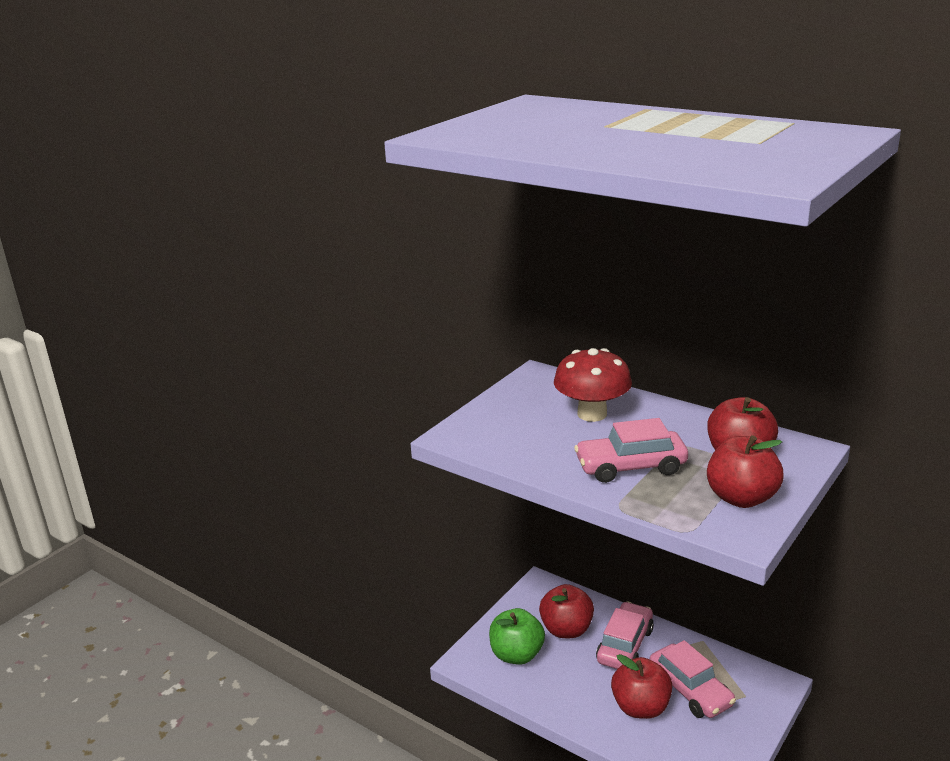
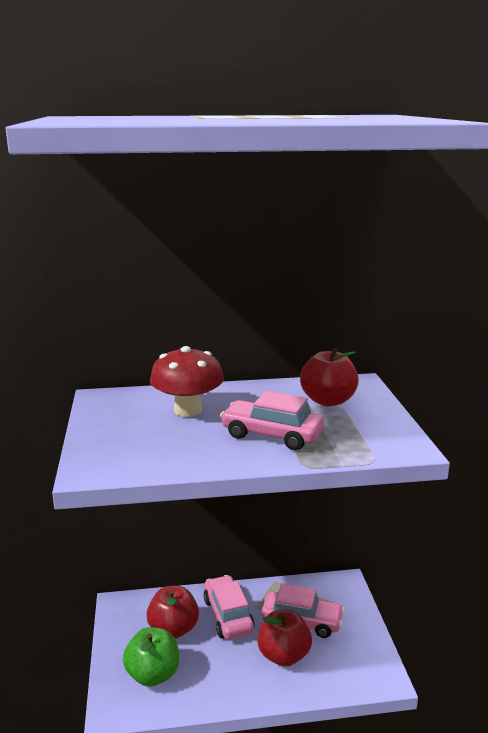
camera: 45 degrees left, 5 degrees down
pink car [574,418,688,483] -> pink car turned 75 degrees clockwise [220,391,324,450]
red apple [707,435,783,508] -> none

